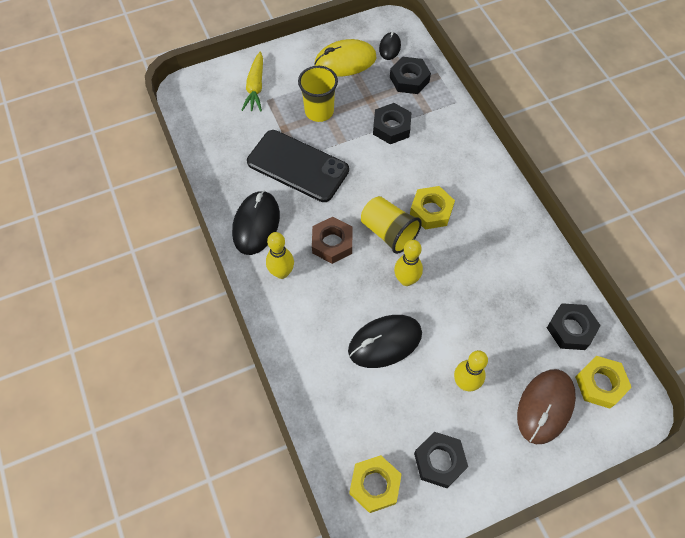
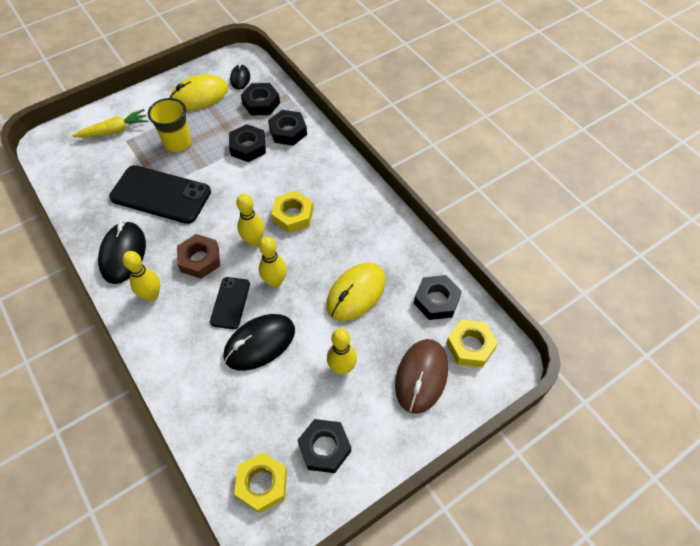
camera: 10 degrees left, 5 degrees down
yellow carrot [242,52,263,112] -> yellow carrot turned 105 degrees counterclockwise [72,109,149,138]
yellow cup [361,196,422,254] -> yellow bowling pin [236,194,264,246]
none -> black phone [210,277,250,329]
none -> black nut [268,110,307,146]
none -> yellow mouse [326,263,386,321]

